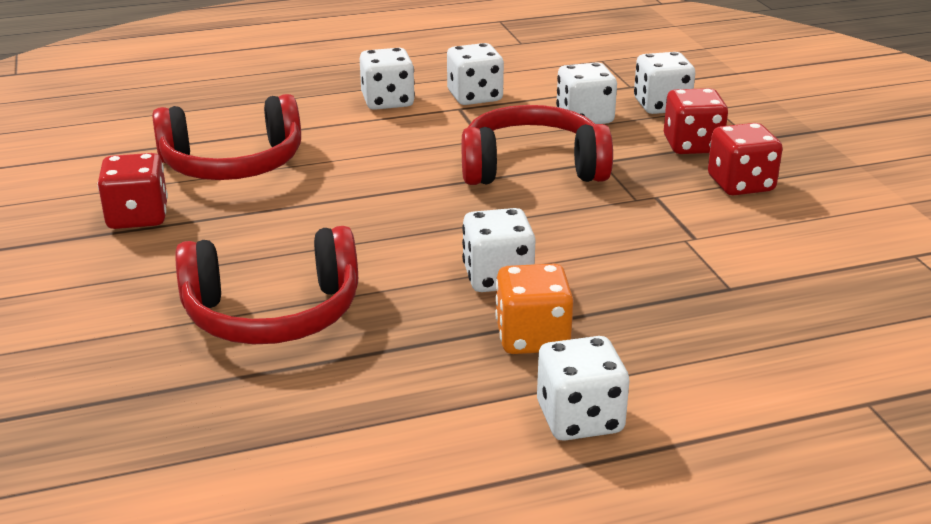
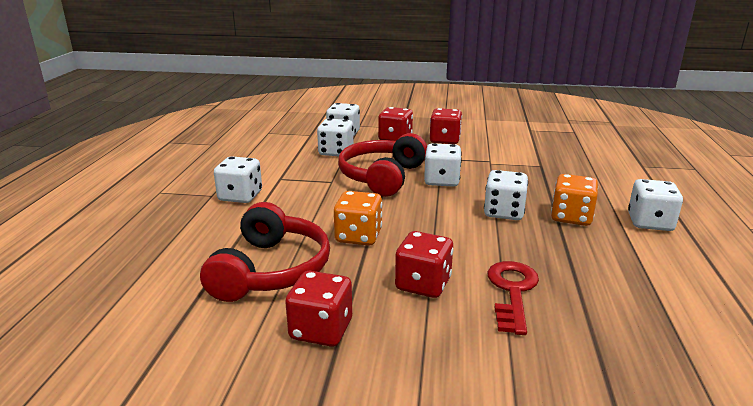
camera: 65 degrees left, 5 degrees down
red headphones [175,226,358,344] -> red key [487,261,539,335]
white dice [447,43,504,105] -> white dice moved to [424,143,462,187]
none -> orange dice [334,191,382,246]
none -> red dice [395,231,453,298]

